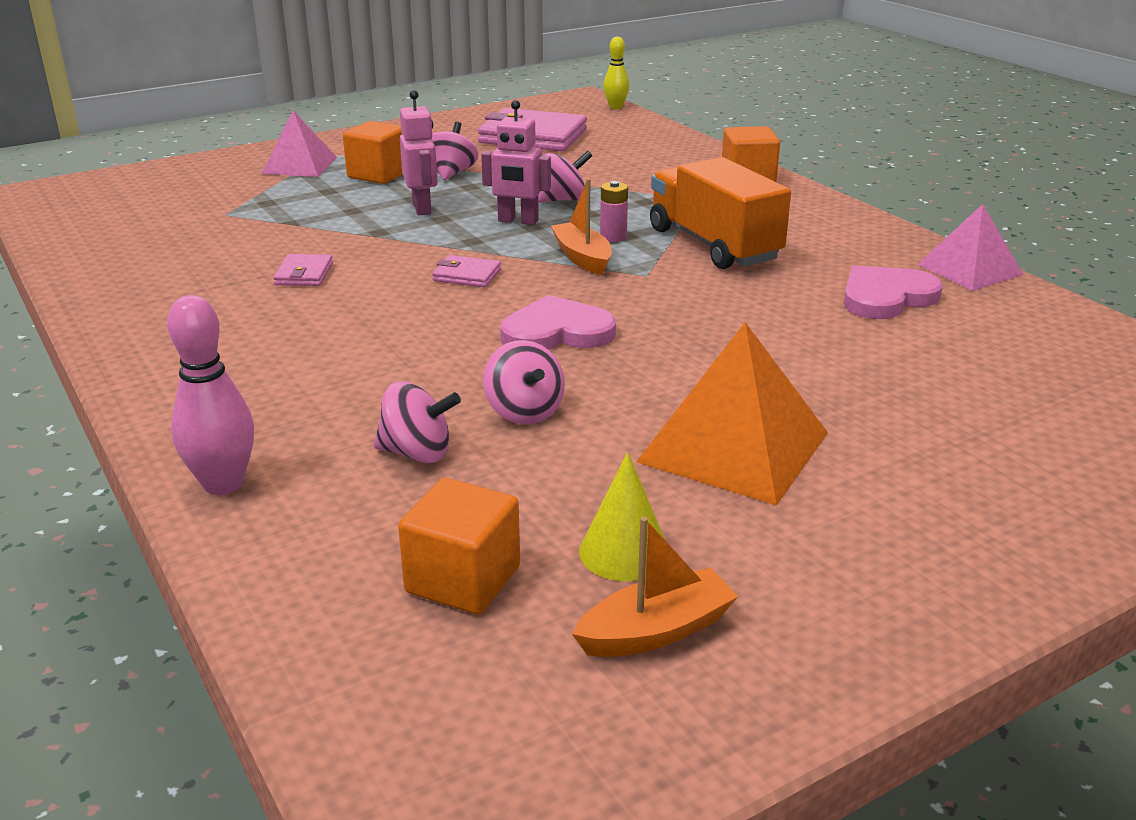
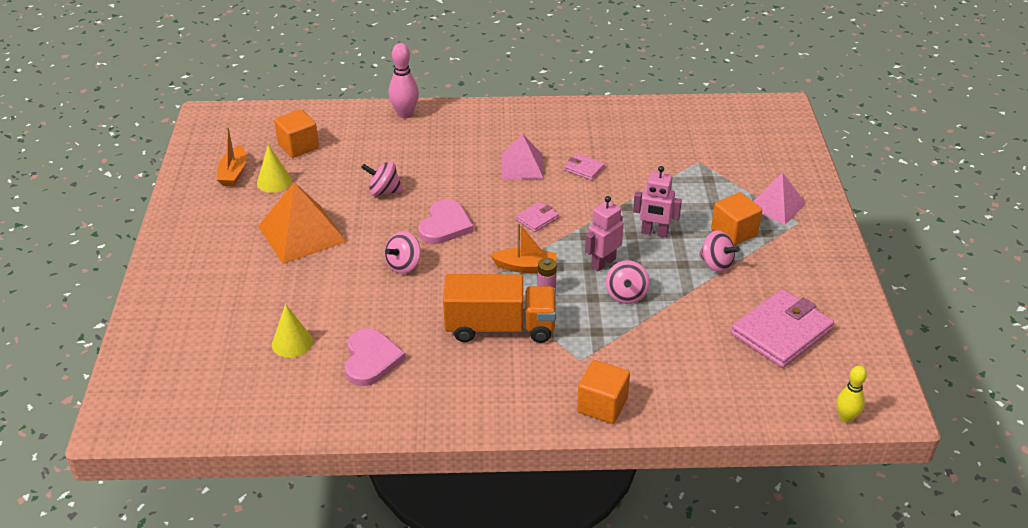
camera: 120 degrees right, 10 degrees up
pink spinning top [373,381,461,463] -> pink spinning top moved to [384,231,421,274]
pink pyramid [917,204,1024,291] -> pink pyramid moved to [501,134,544,179]
none -> yellow cone [272,304,313,358]

